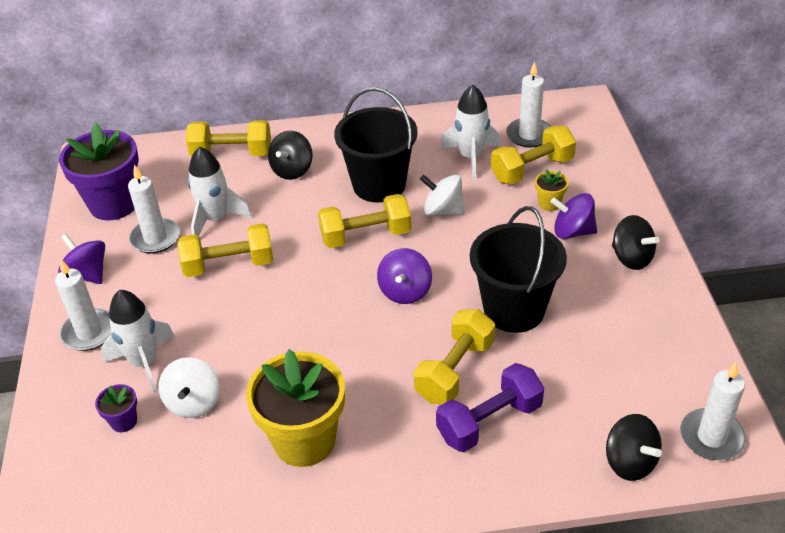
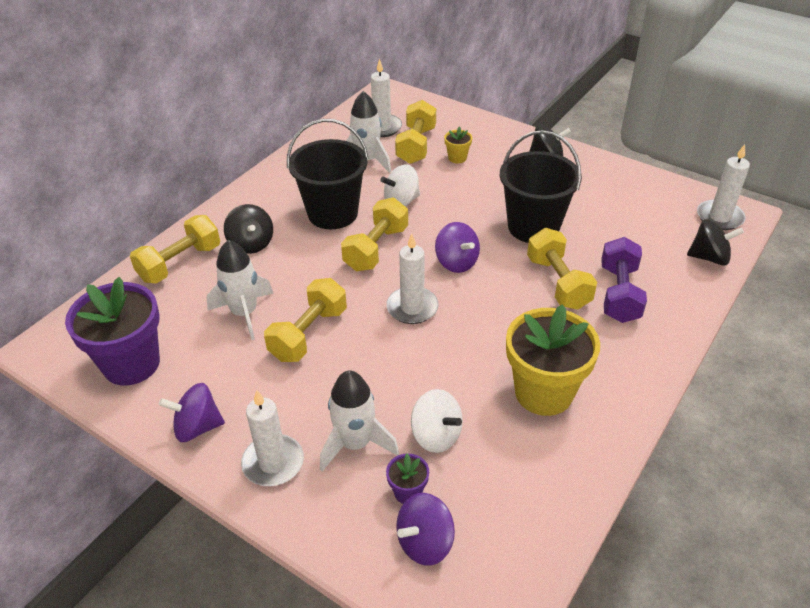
camera: 50 degrees left, 0 degrees up
white candle [128,165,180,254] -> white candle moved to [386,233,439,324]
purple spinning top [551,193,597,239] -> purple spinning top moved to [396,493,455,566]

